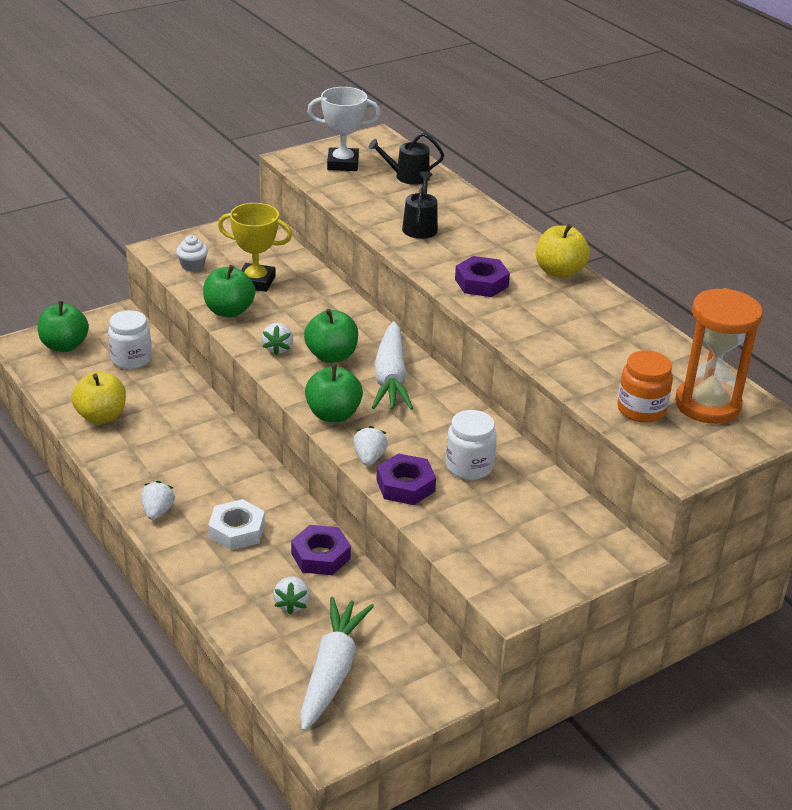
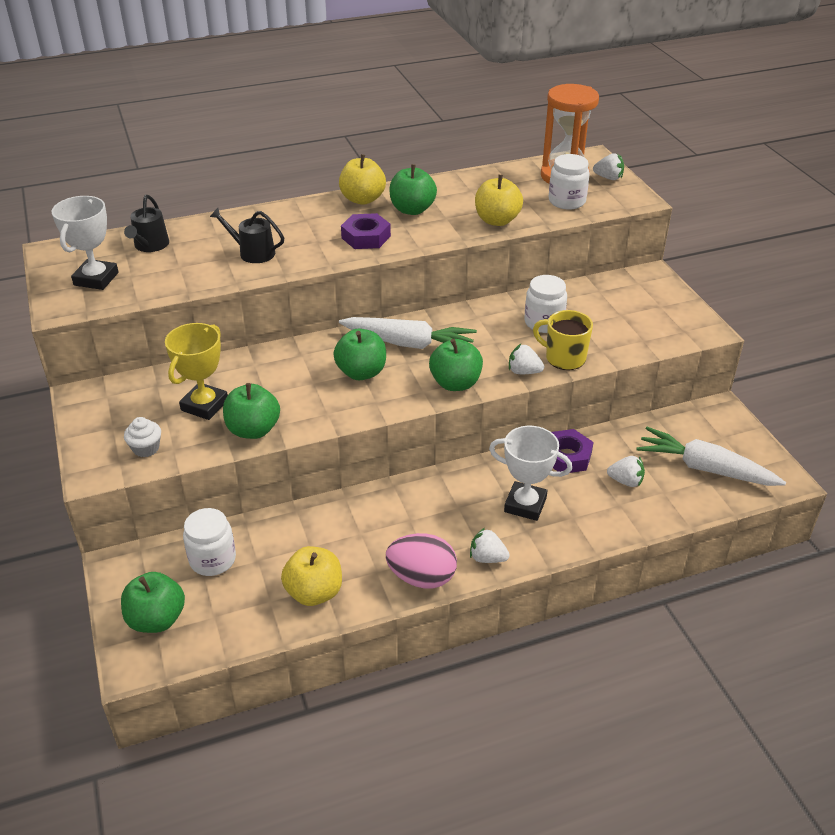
camera: 75 degrees left, 5 degrees up
white nut [208,499,265,550] -> white trophy [489,426,572,521]
white strawberry [262,323,293,355] -> white strawberry moved to [593,153,624,180]
purple nut [376,453,436,505] -> yellow mug [533,310,593,370]
orange jar [617,350,673,423] -> white jar [549,154,590,210]
none -> pink egg [386,533,457,589]
none -> green apple [390,164,437,215]
none -> yellow apple [475,175,523,226]

